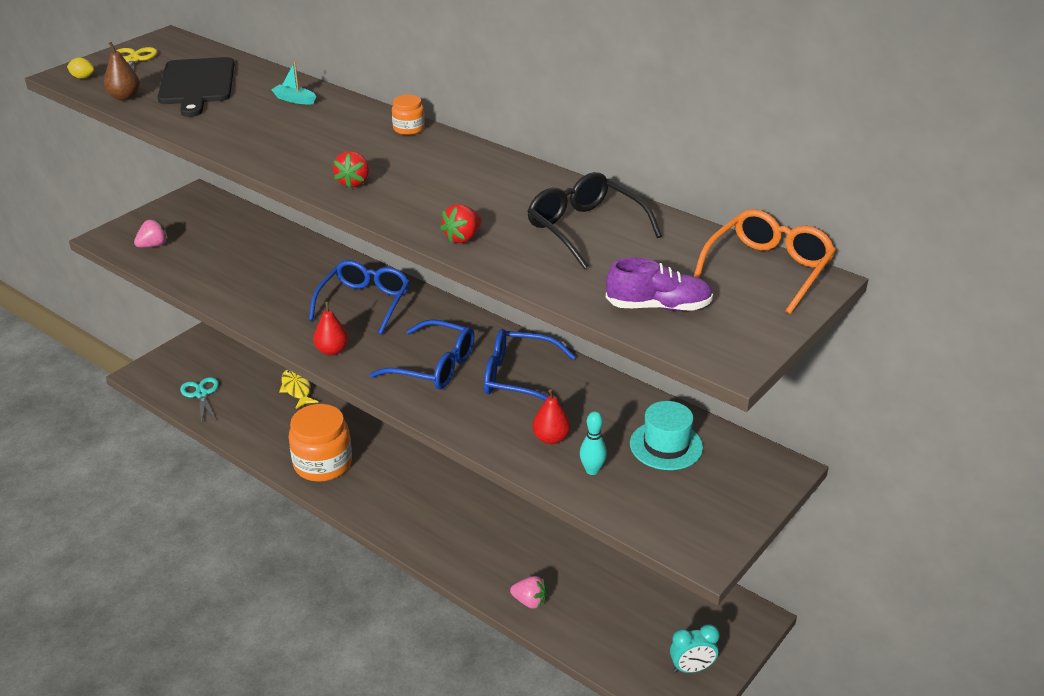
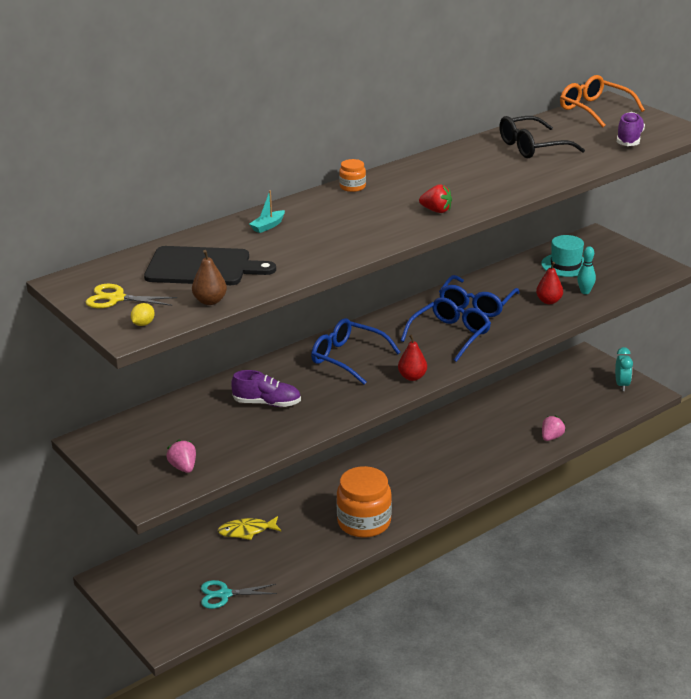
camera: 75 degrees left, 5 degrees down
red strawberry [440,204,482,243] -> none
none -> purple shoe [231,370,301,407]

